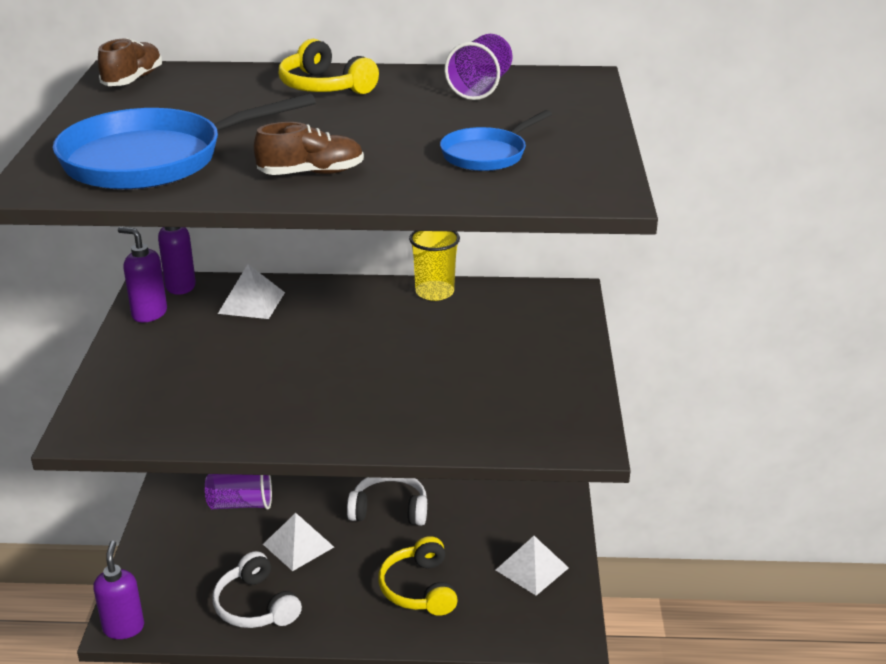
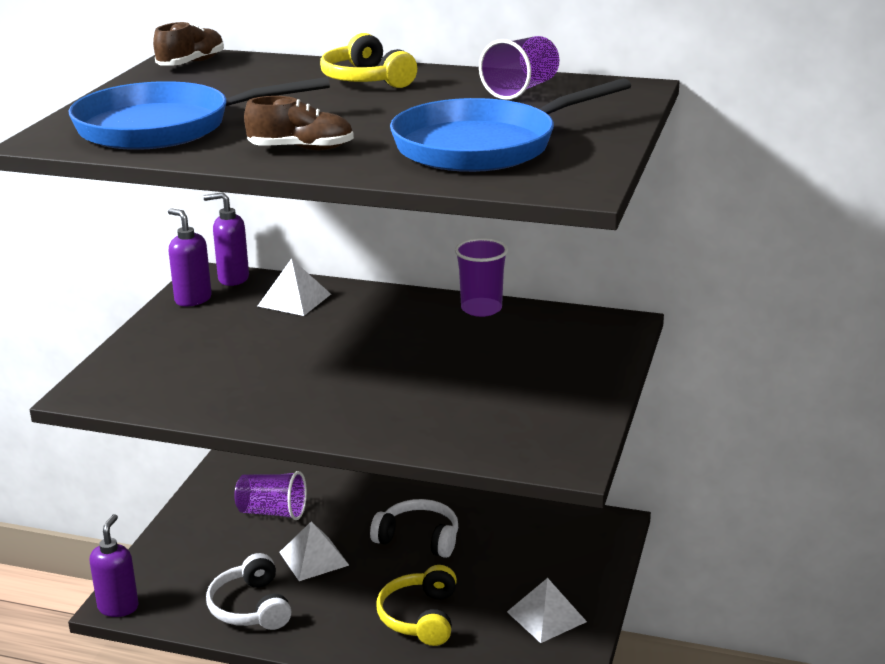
camera: 15 degrees right, 5 degrees down
yellow cup [409,231,460,301] -> purple cup [455,238,508,317]
blue pan [440,110,552,171] -> blue pan [390,78,631,172], size x1.85

